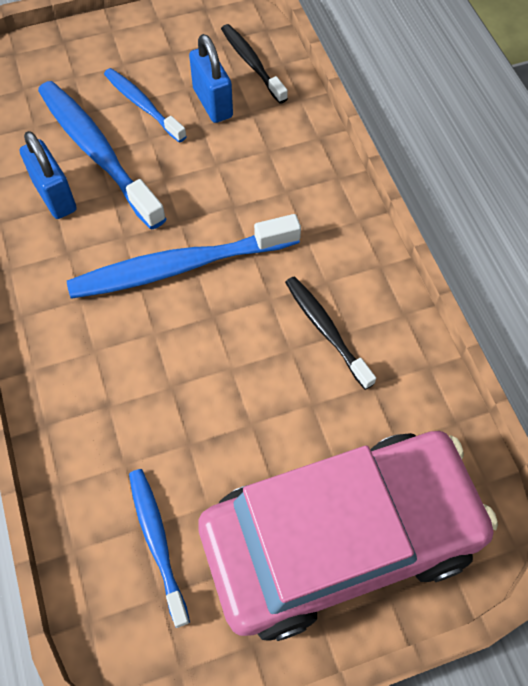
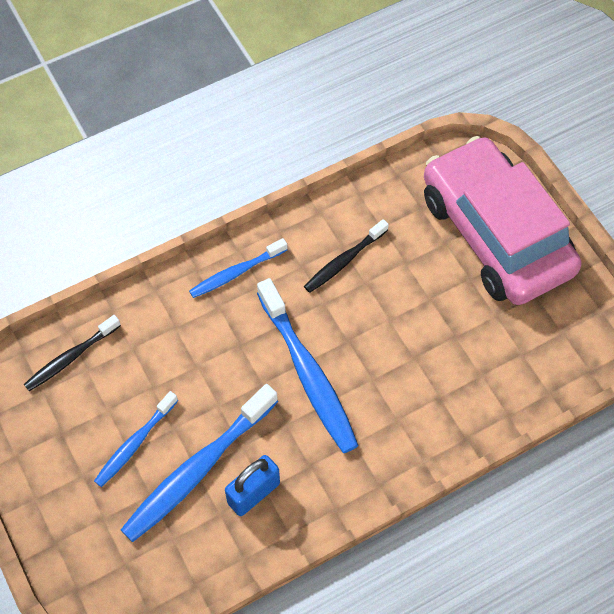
camera: 100 degrees left, 0 degrees up
blue toothbrush [129,469,190,628] -> blue toothbrush moved to [189,238,287,298]
blue padlock [189,34,233,123] -> none

